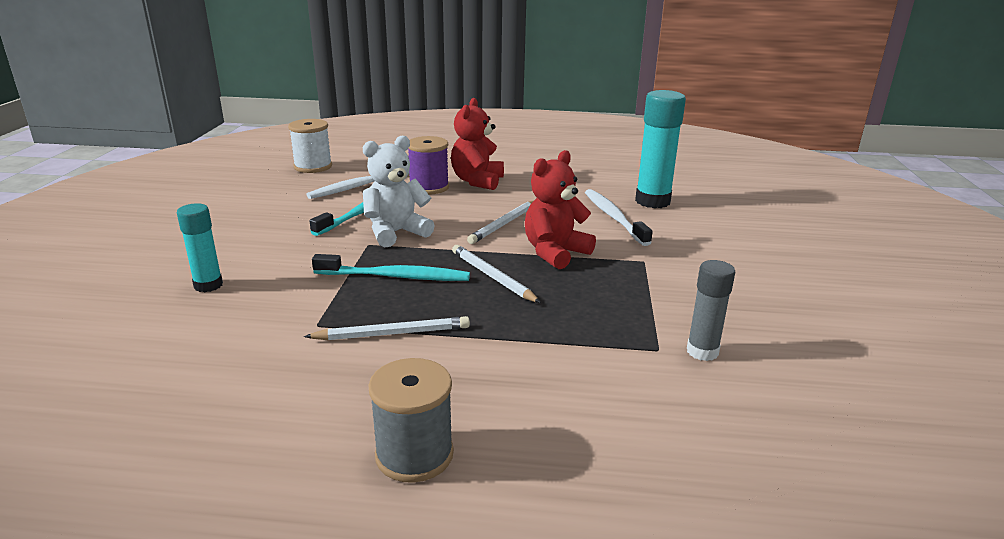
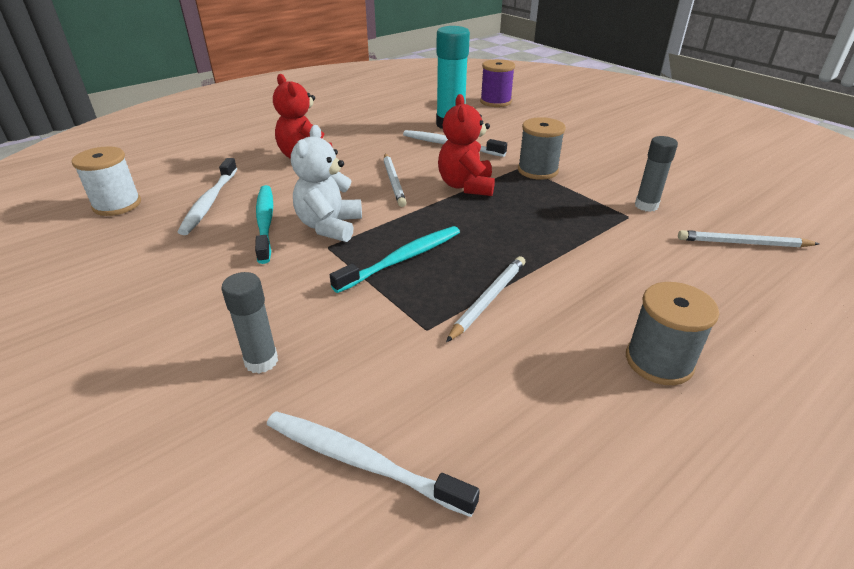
camera: 45 degrees left, 10 degrees up
turquoise glue stick [177,203,223,292] -> grey glue stick [221,272,278,373]
purple spool [408,136,449,195] -> purple spool moved to [480,59,515,107]
white pencil [452,245,541,303] -> white pencil moved to [678,230,819,248]
none -> white toothbrush [267,411,480,517]
none -> grey spool [518,117,566,180]

